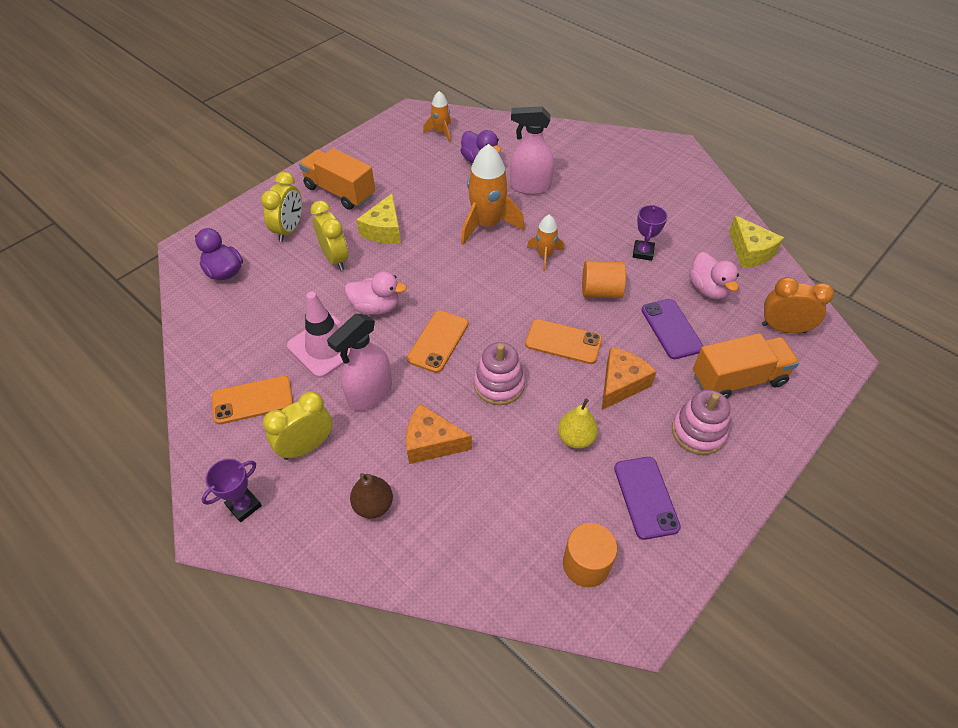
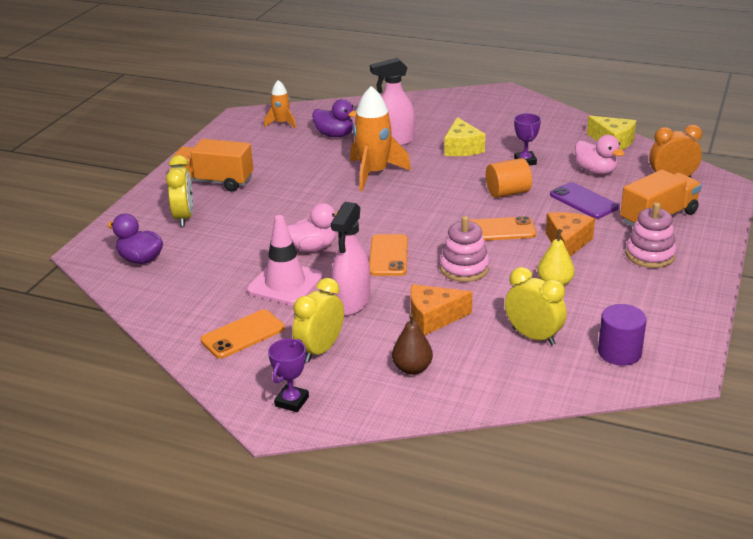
camera: 20 degrees left, 20 degrees down
yellow clock [310,200,348,270] -> yellow clock moved to [505,267,567,345]
yellow cheese [356,194,401,244] -> yellow cheese moved to [444,117,485,156]
orange rocket [527,215,564,272] -> none
orange cylinder [563,523,617,587] -> purple cylinder [598,304,647,366]
purple phone [614,457,681,540] -> none

